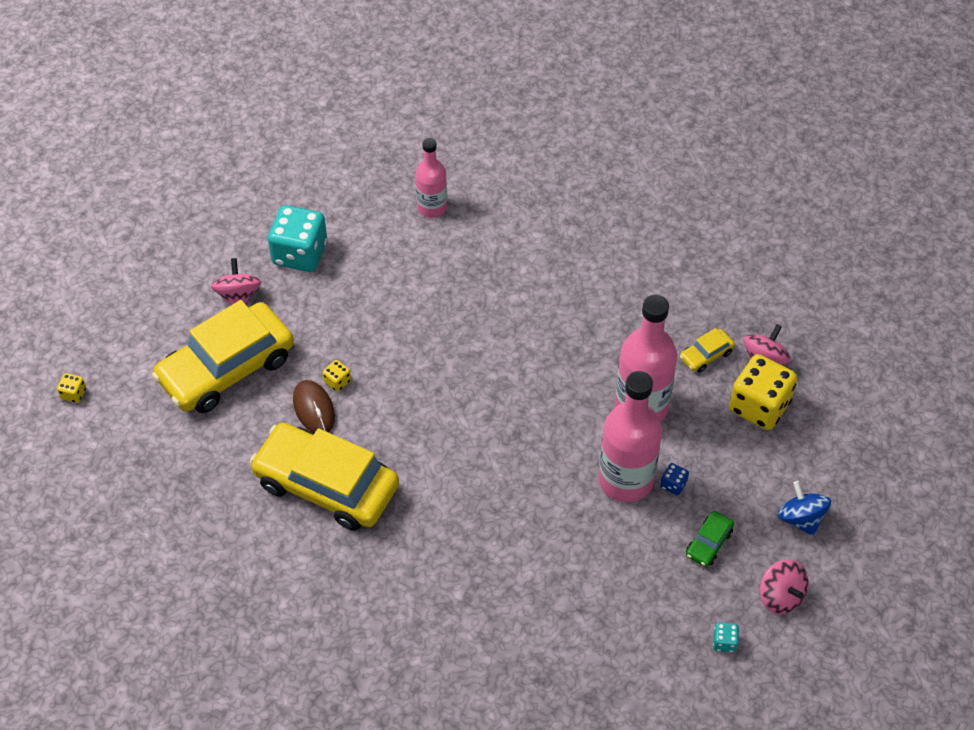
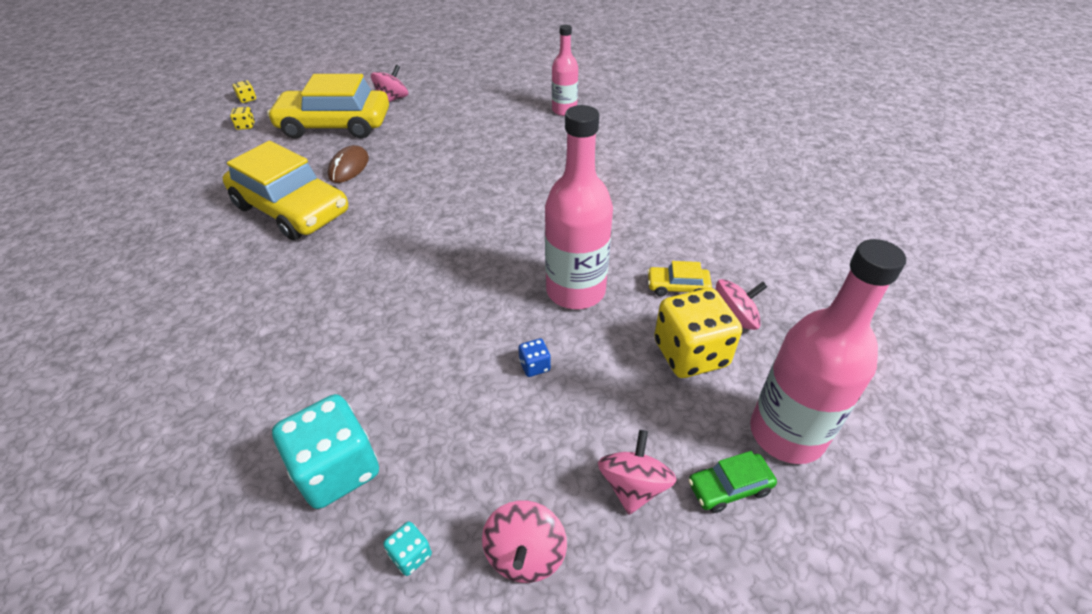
camera: 40 degrees right, 10 degrees down
yellow car [250,423,399,531] -> yellow car turned 150 degrees clockwise [223,141,348,240]
turquoise dice [268,205,327,272] -> turquoise dice moved to [272,394,379,509]
yellow dice [323,360,351,392] -> yellow dice moved to [230,107,255,130]
pink bottle [598,371,662,502] -> pink bottle moved to [750,239,906,464]
green car [686,511,734,567] -> green car moved to [688,451,777,513]
blue spinning top [778,481,831,536] -> pink spinning top [598,430,677,515]

